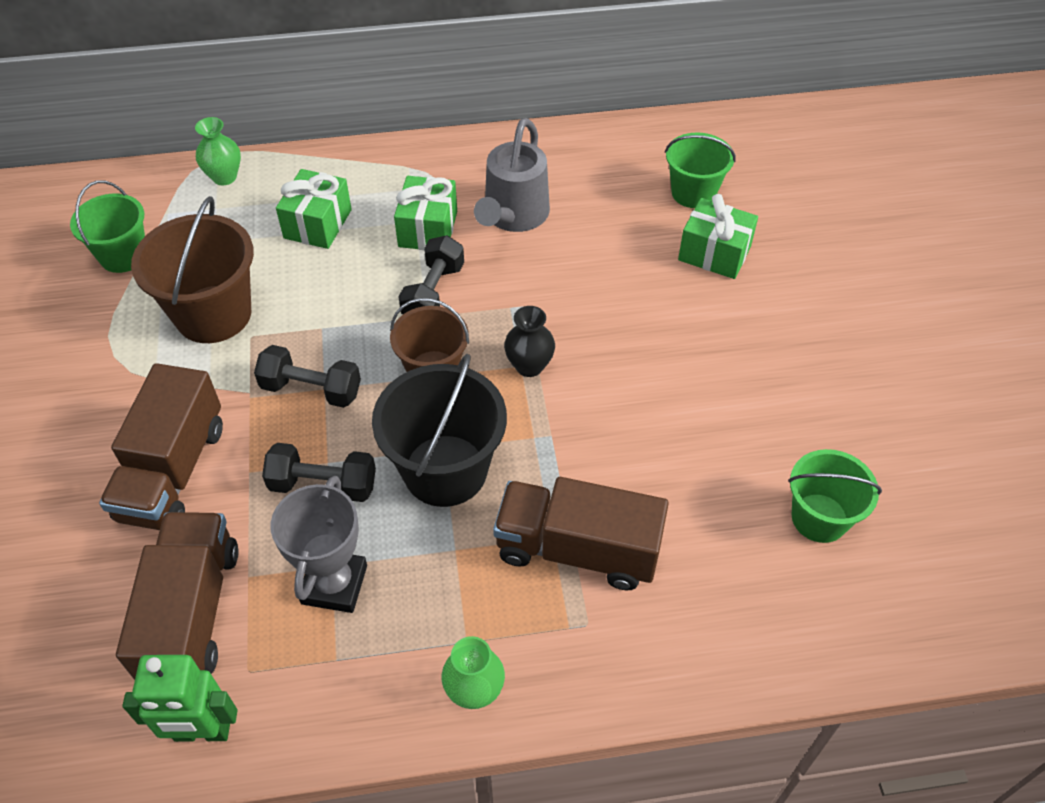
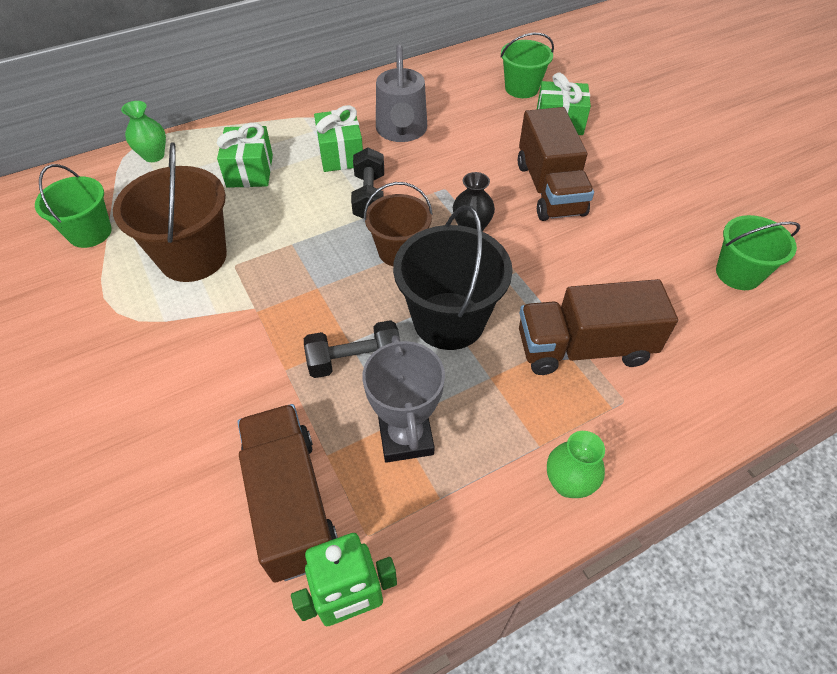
camera: 20 degrees left, 0 degrees up
brown truck [99,363,223,530] -> brown truck moved to [518,107,594,221]
black dumbbell [254,345,361,408] -> none

